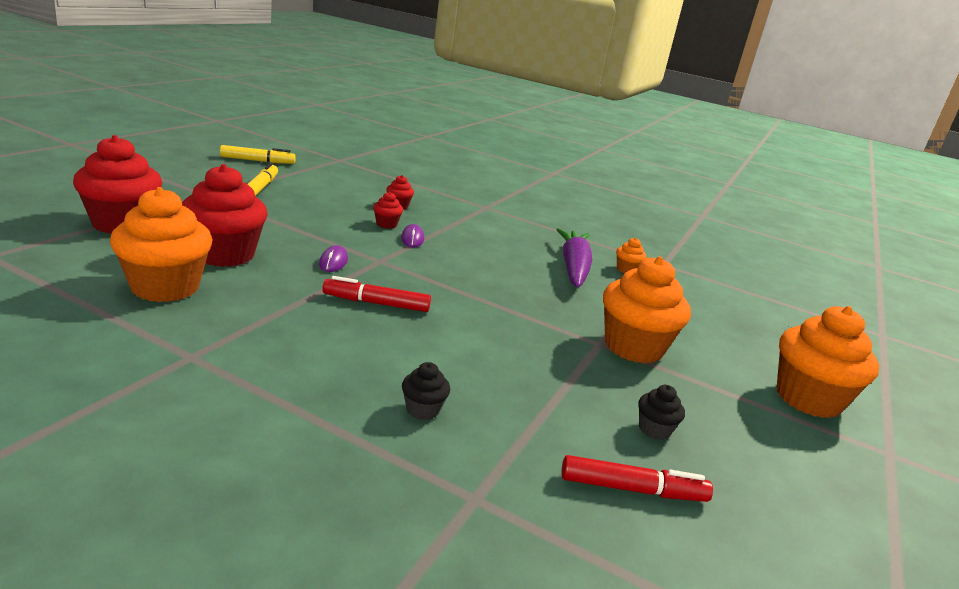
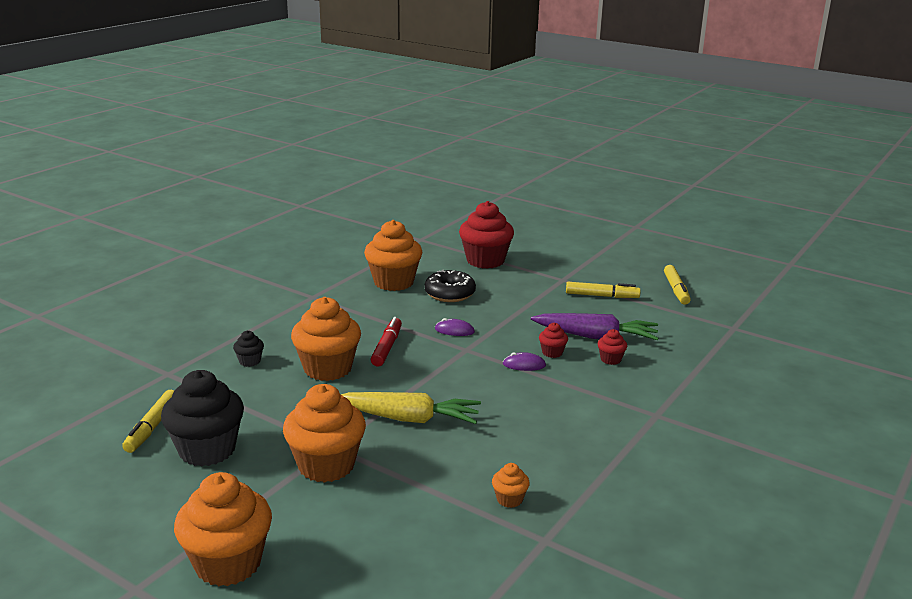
camera: 100 degrees right, 0 degrees up
red cupcake [182,164,267,267] -> black donut [424,270,476,302]
purple carrot [556,228,592,287] -> purple carrot moved to [531,313,658,340]
red marker [561,455,713,502] -> yellow marker [122,390,174,453]
black cupcake [638,385,685,440] -> black cupcake [161,370,244,467], size x2.25
none -> orange cupcake [291,297,361,381]
none -> yellow carrot [341,392,481,424]

